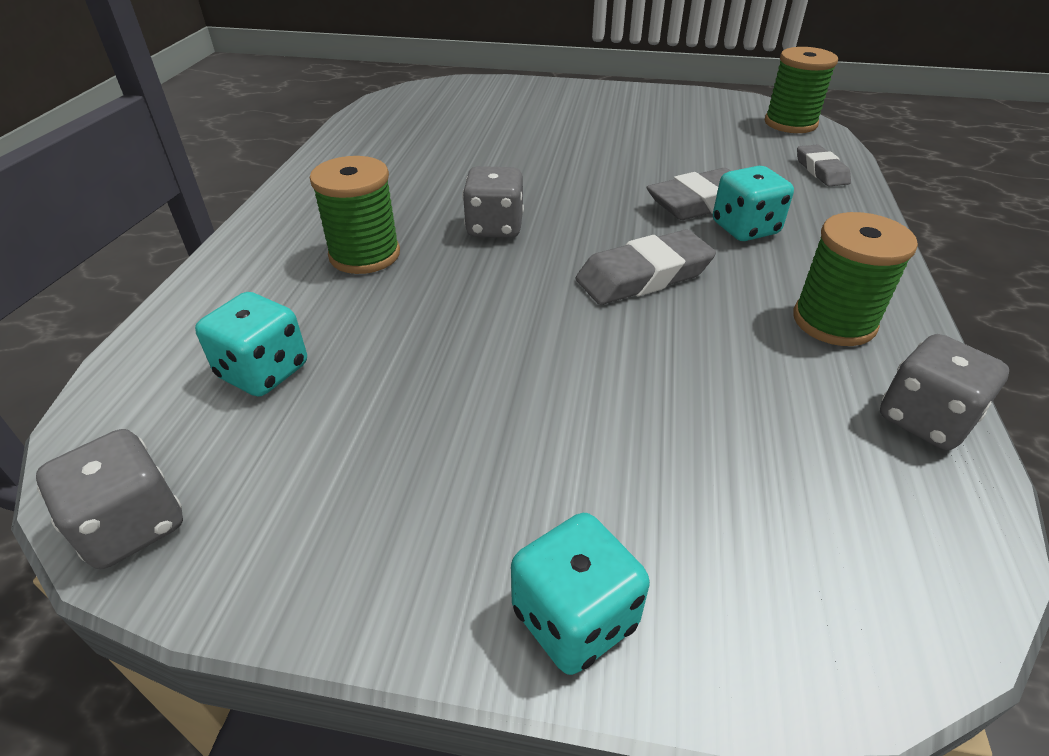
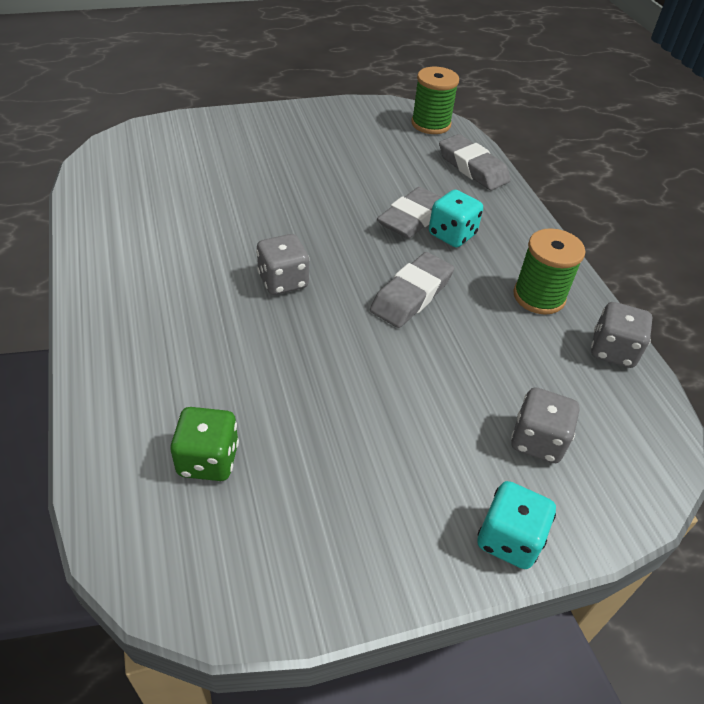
camera: 30 degrees left, 5 degrees up
grey dice [36,429,183,569] -> grey dice moved to [511,387,579,463]
turquoise dice [195,292,307,397] -> green dice [170,407,239,481]
green spool [310,156,400,274] -> none
grey eraser [797,144,851,186] -> grey eraser [439,134,511,190], size x1.59

